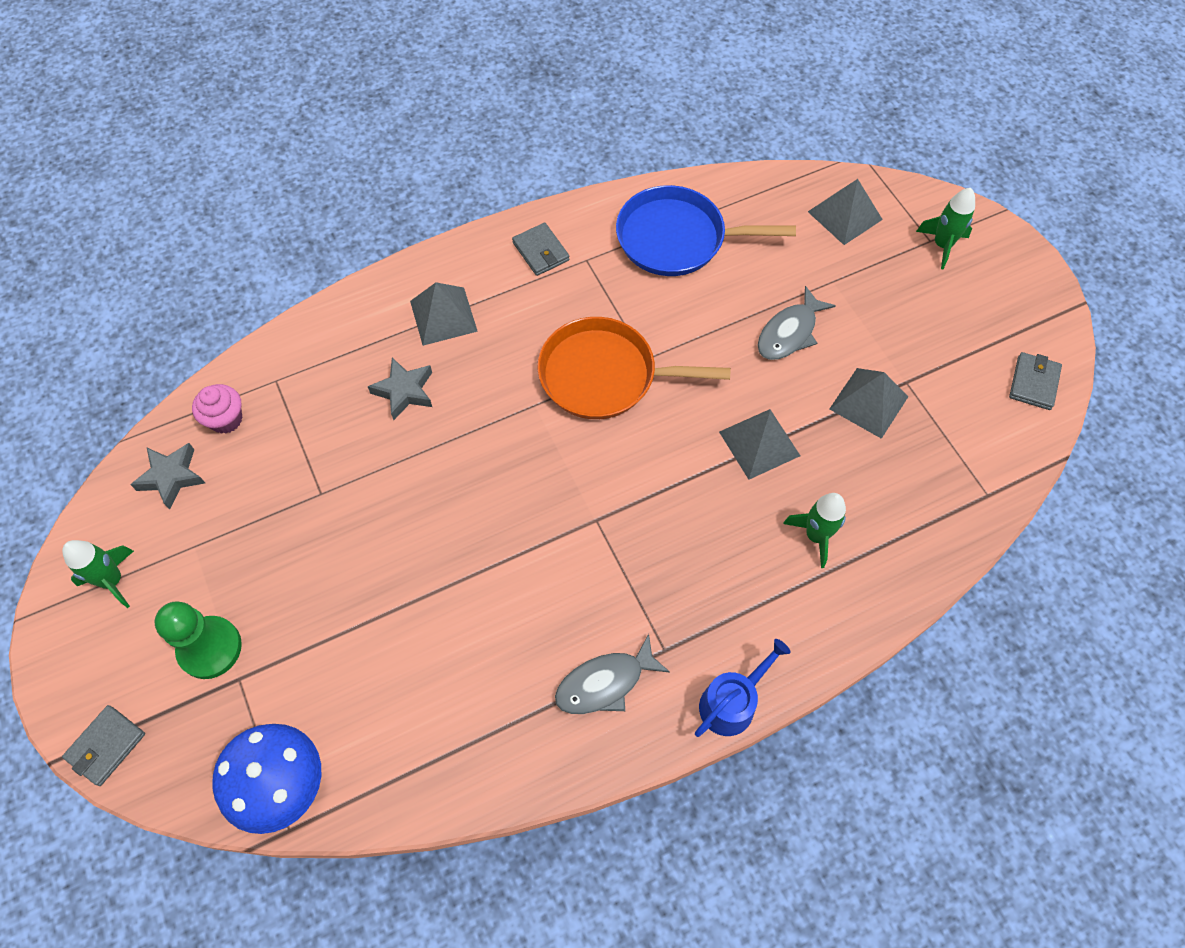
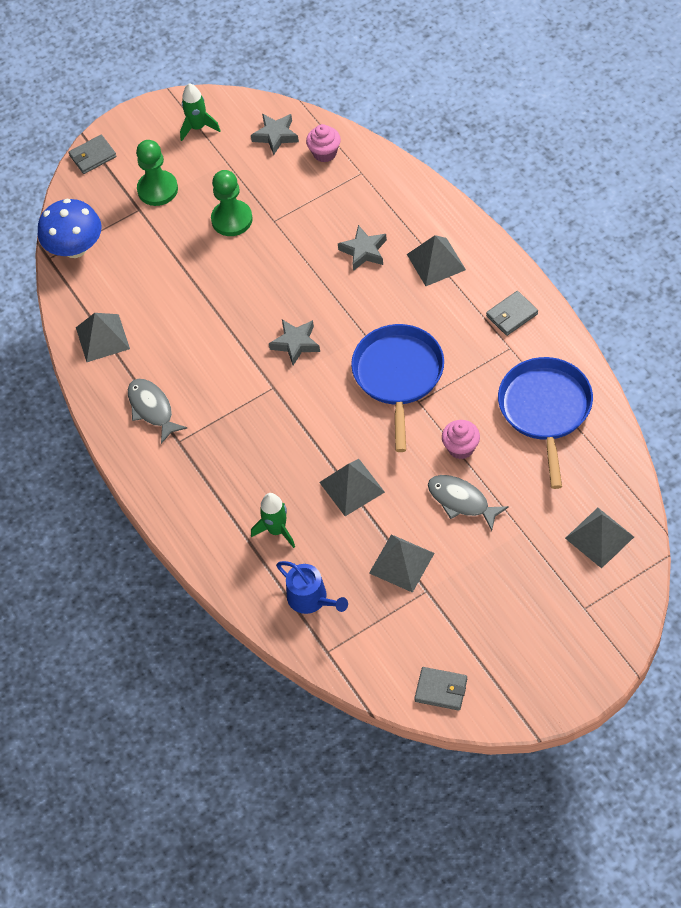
camera: 90 degrees right, 5 degrees down
grey wallet [62,705,145,786] -> grey wallet turned 60 degrees counterclockwise [69,135,117,174]
orange pan [537,317,731,419] -> blue pan [351,324,444,452]
blue watering can [695,639,791,737] -> blue watering can moved to [276,561,348,614]
green rocket [916,188,975,269] -> none
none -> grey pyramid [76,313,130,362]
none -> green pawn [211,170,253,236]
none -> grey star [269,319,320,365]
none -> pink cupcake [442,420,480,459]

